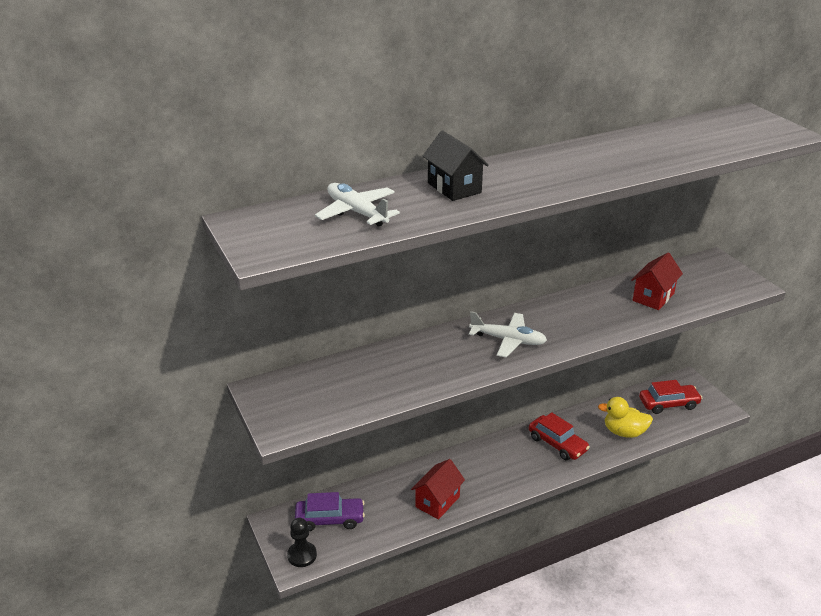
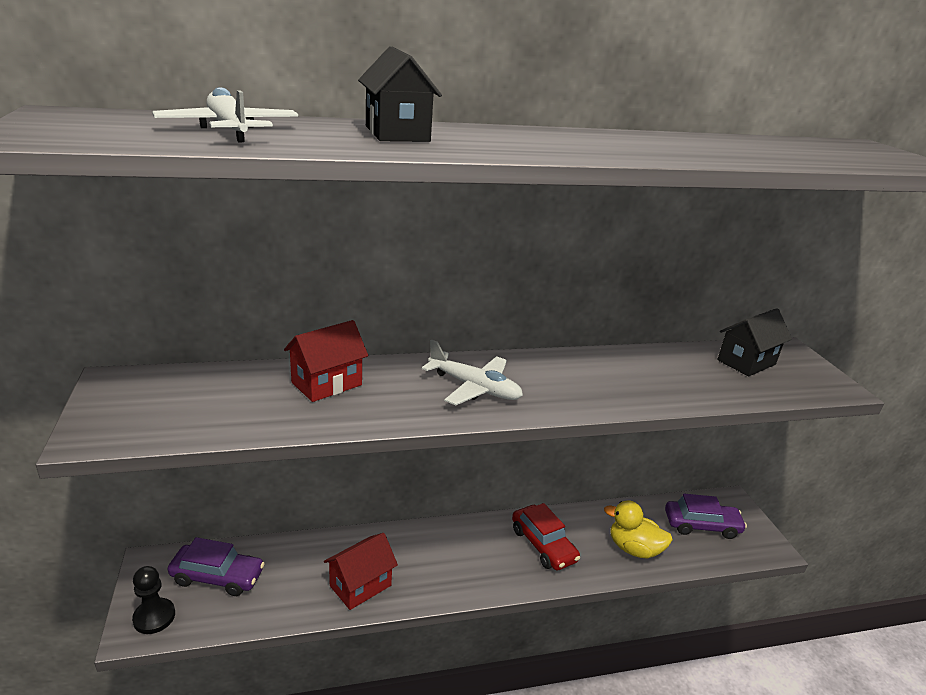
camera: 10 degrees right, 5 degrees down
red house [631,253,683,310] -> red house moved to [284,320,368,402]
red car [639,380,702,414] -> purple car [665,494,747,539]
none -> black house [717,308,792,376]

